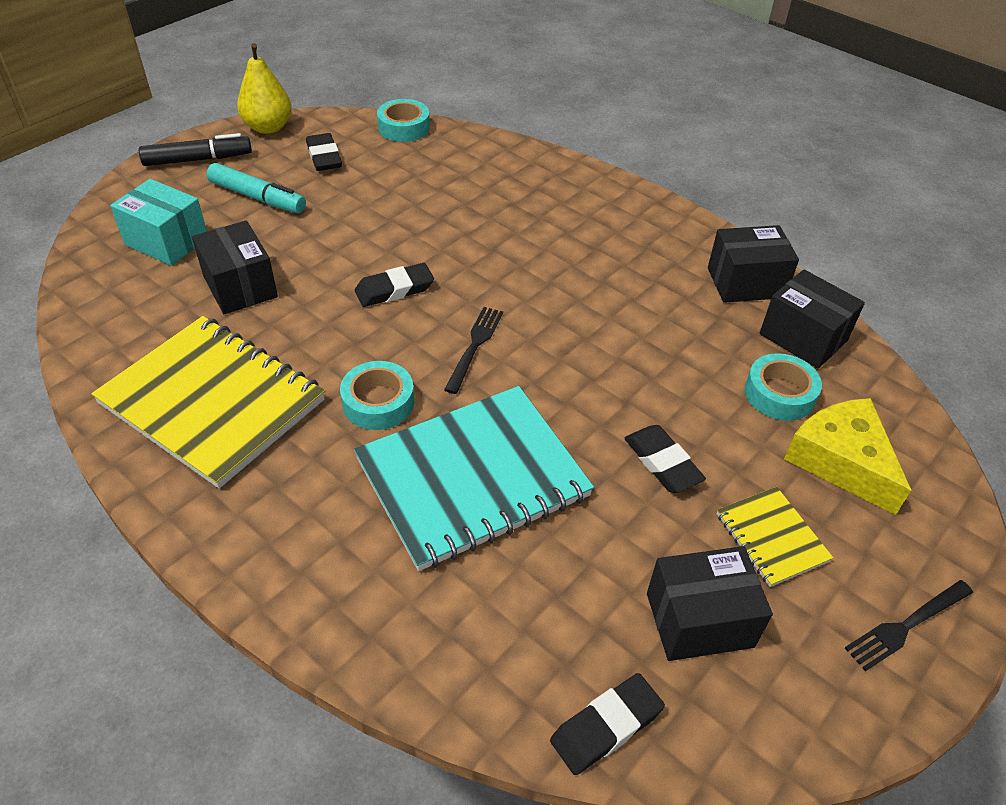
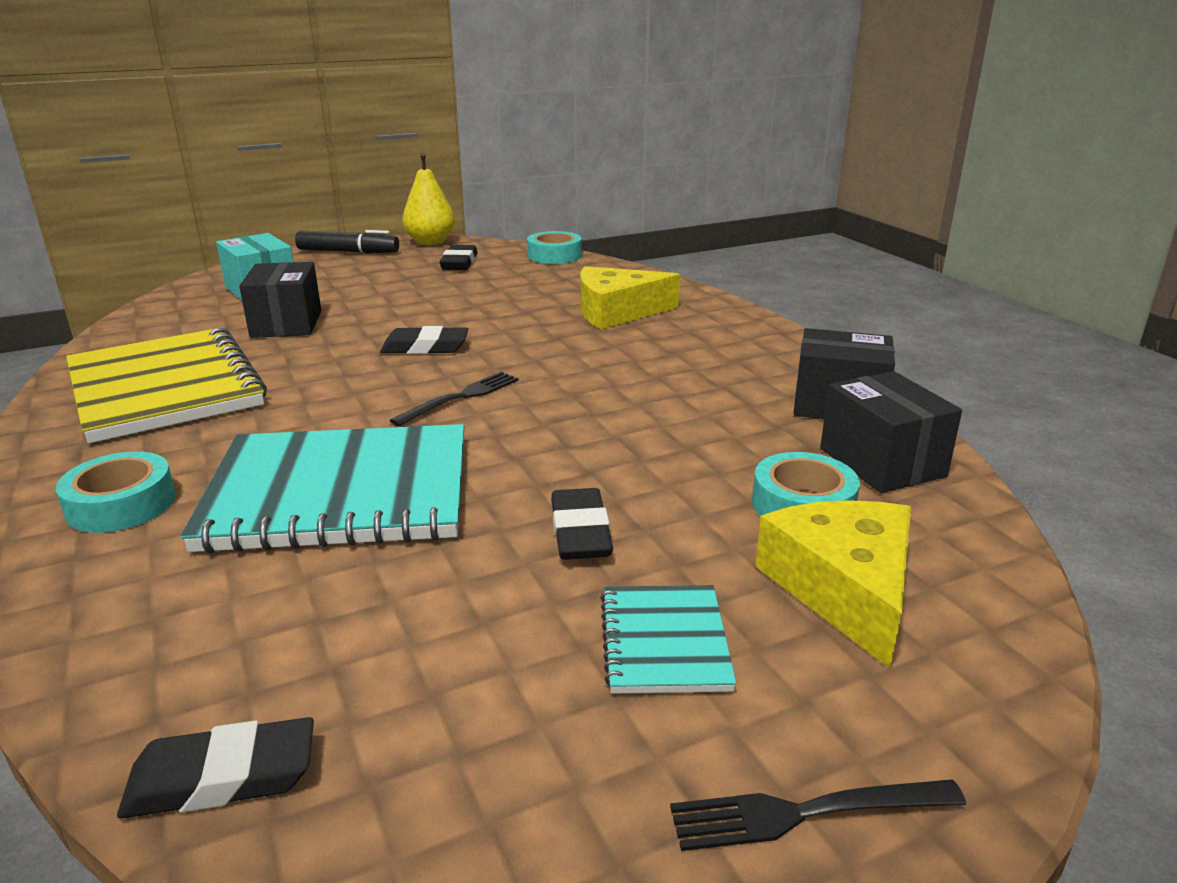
camera: 25 degrees right, 20 degrees down
turquoise marker [206,163,306,213] -> none
turquoise tape [340,361,414,430] -> turquoise tape moved to [56,451,176,533]
black box [647,546,773,661] -> none
yellow notebook [717,487,833,587] -> turquoise notebook [600,585,737,694]
none -> yellow cheese [580,266,680,329]

